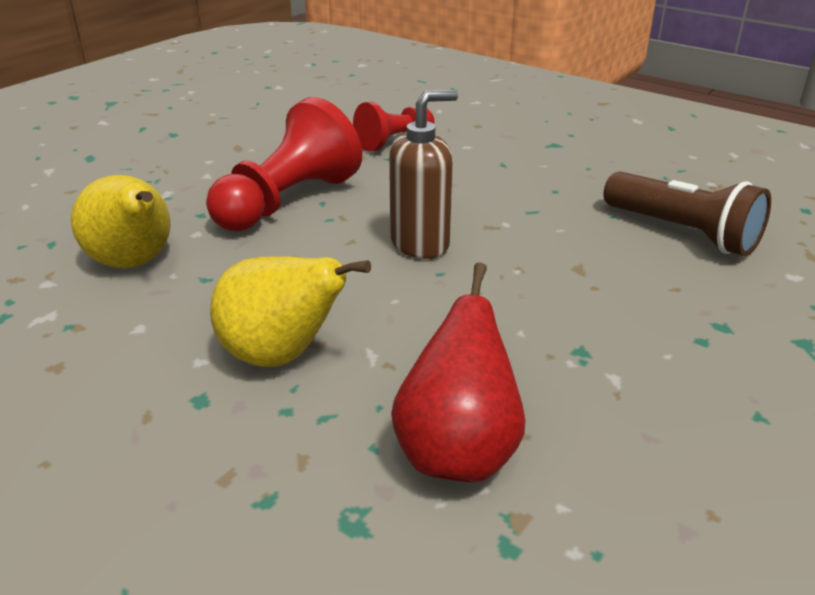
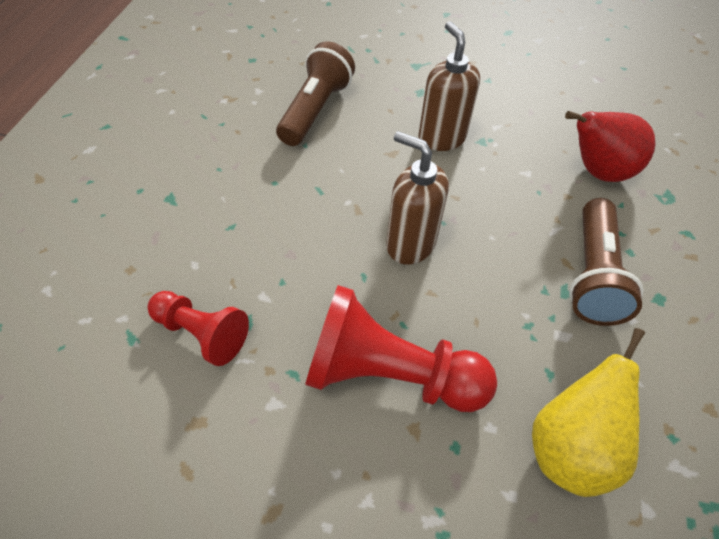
camera: 115 degrees left, 20 degrees up
yellow pear [210,256,371,367] -> brown flashlight [569,198,644,326]
none -> brown soap dispenser [418,21,480,151]

